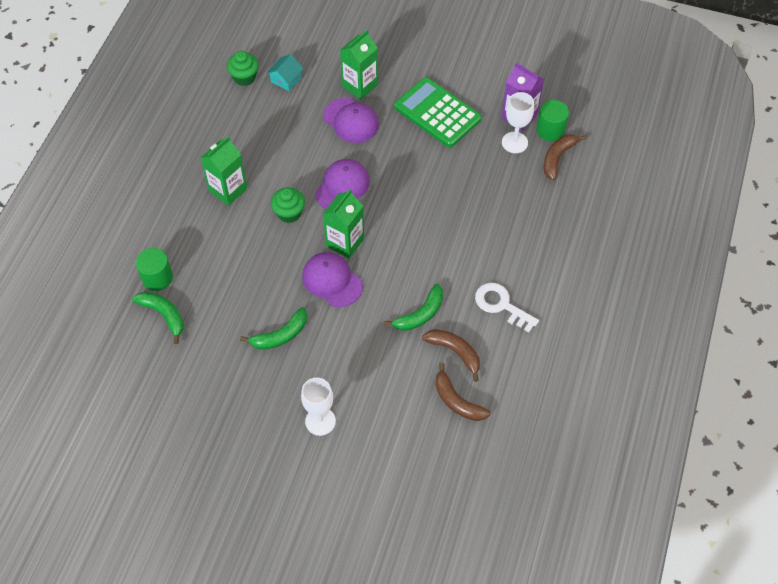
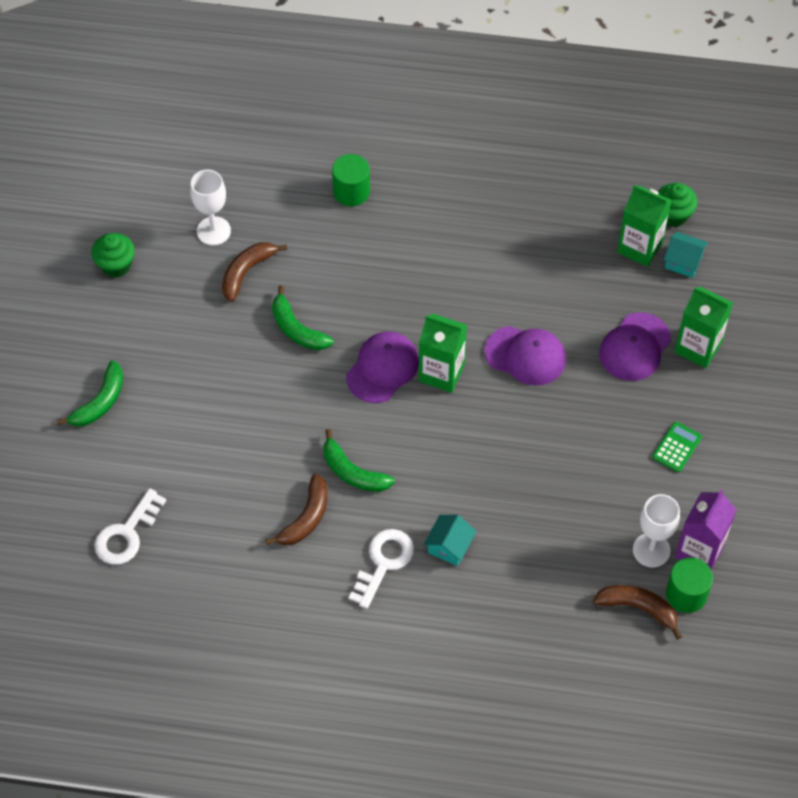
camera: 80 degrees right, 0 degrees up
green banana [132,291,184,344] -> green banana moved to [56,361,123,427]
green carton [200,136,247,206] -> green carton moved to [617,185,672,267]
green cupcake [271,187,305,223] -> green cupcake moved to [92,233,135,278]
white goblet [301,378,336,436] -> white goblet moved to [190,170,231,245]
green calculator [394,77,482,147] -> green calculator [652,422,702,473], size x0.45
brown banana [435,363,491,421] -> brown banana moved to [222,242,287,302]
none -> white key [94,489,166,565]
none -> turquoise house [424,515,477,566]

